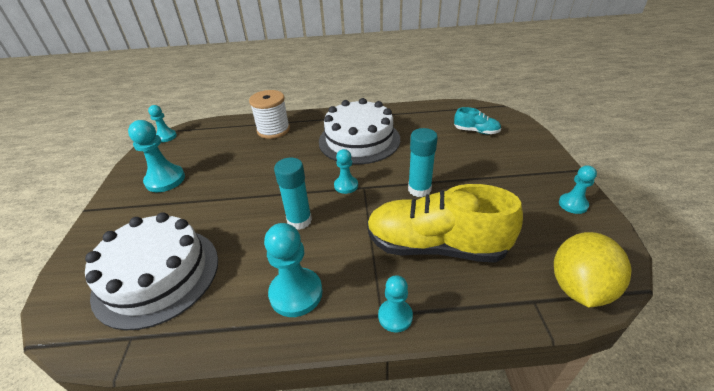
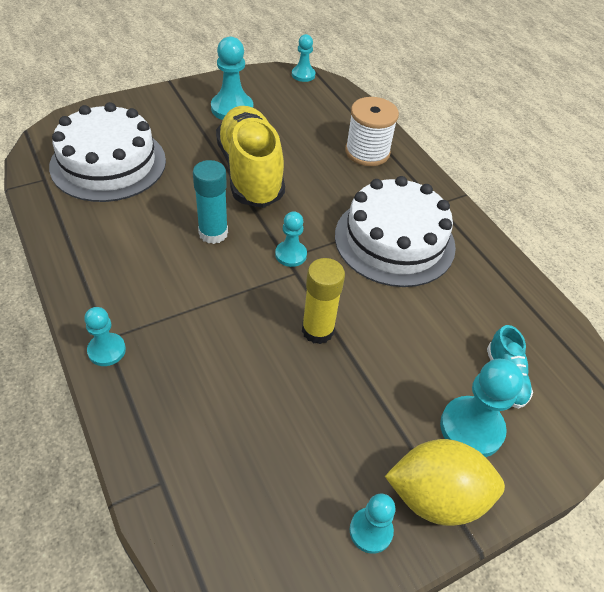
camera: 60 degrees right, 10 degrees up
turquoise pawn [264,223,323,317] -> turquoise pawn moved to [440,358,523,457]
yellow shoe [367,184,523,263] -> yellow shoe moved to [216,106,285,208]
turquoise glue stick [408,128,438,197] -> yellow glue stick [302,258,345,344]
yellow lemon [554,232,632,307] -> yellow lemon moved to [385,439,505,526]

